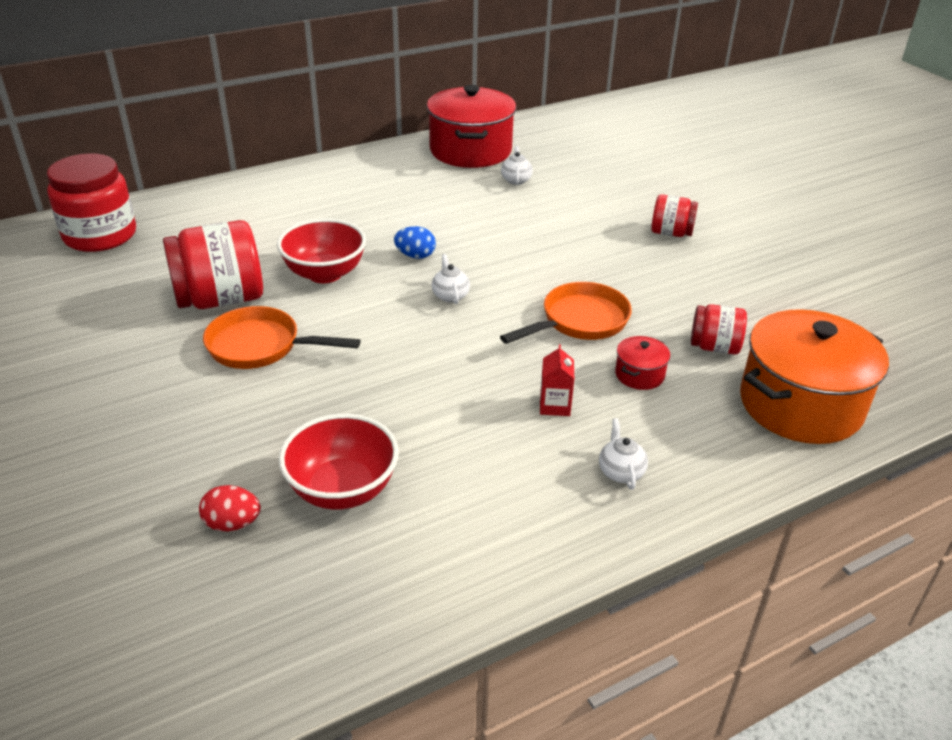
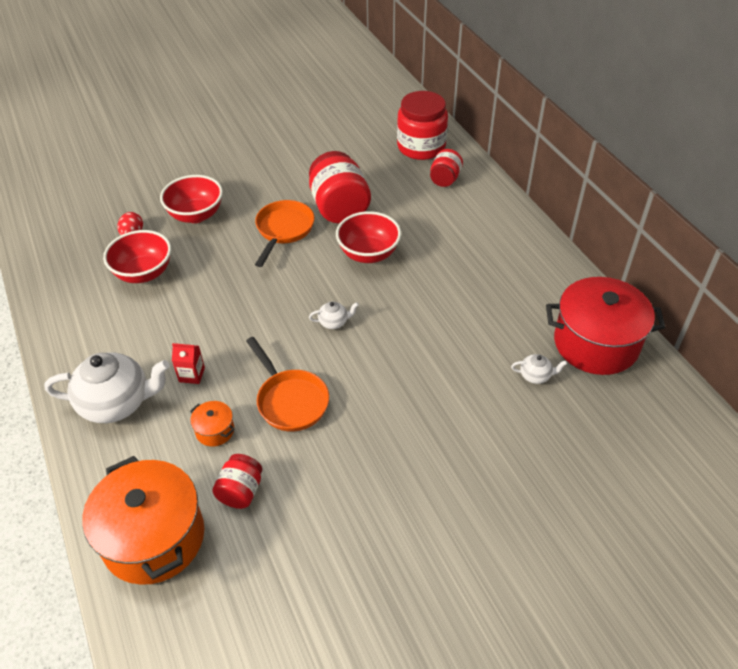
camera: 95 degrees right, 10 degrees up
blue egg [394,226,436,259] -> none
white teapot [599,418,648,490] -> white teapot [44,352,170,423], size x2.29
red pot [615,336,670,390] -> orange pot [190,401,235,447]
red jar [651,194,698,237] -> red jar moved to [430,149,463,187]
none -> red bowl [160,175,223,223]

